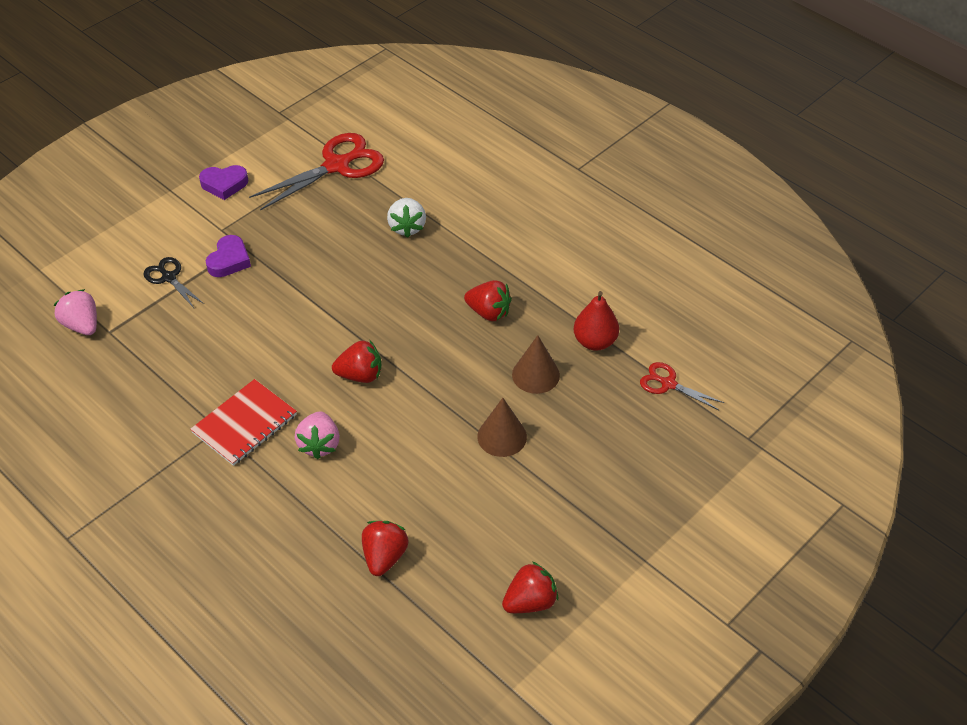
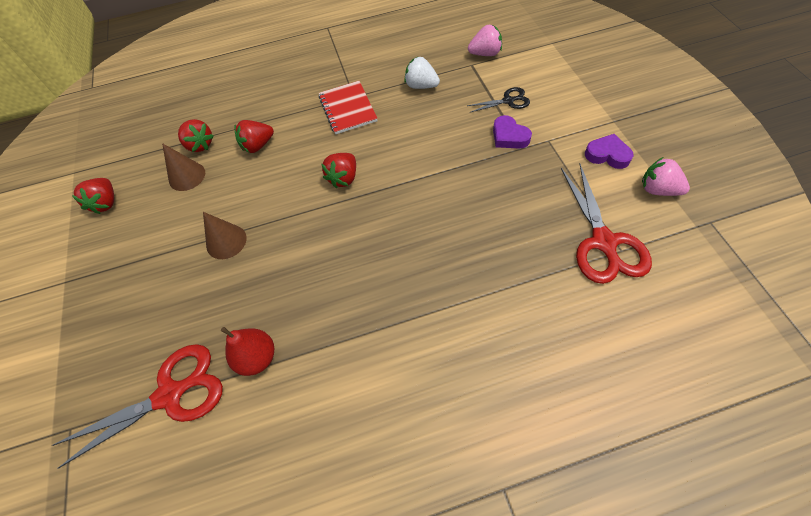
camera: 125 degrees right, 10 degrees up
purple heart [199,165,248,200] -> purple heart turned 90 degrees clockwise [585,134,634,169]
pink strawberry [294,411,340,459] -> pink strawberry moved to [642,157,690,196]
white strawberry [387,198,426,238] -> white strawberry moved to [404,57,440,89]
red strawberry [464,280,512,321] -> red strawberry moved to [234,120,274,153]
brown cone [512,335,560,394] -> brown cone moved to [162,143,205,191]
red scissors [640,362,724,410] -> red scissors [52,344,223,469], size x1.90

